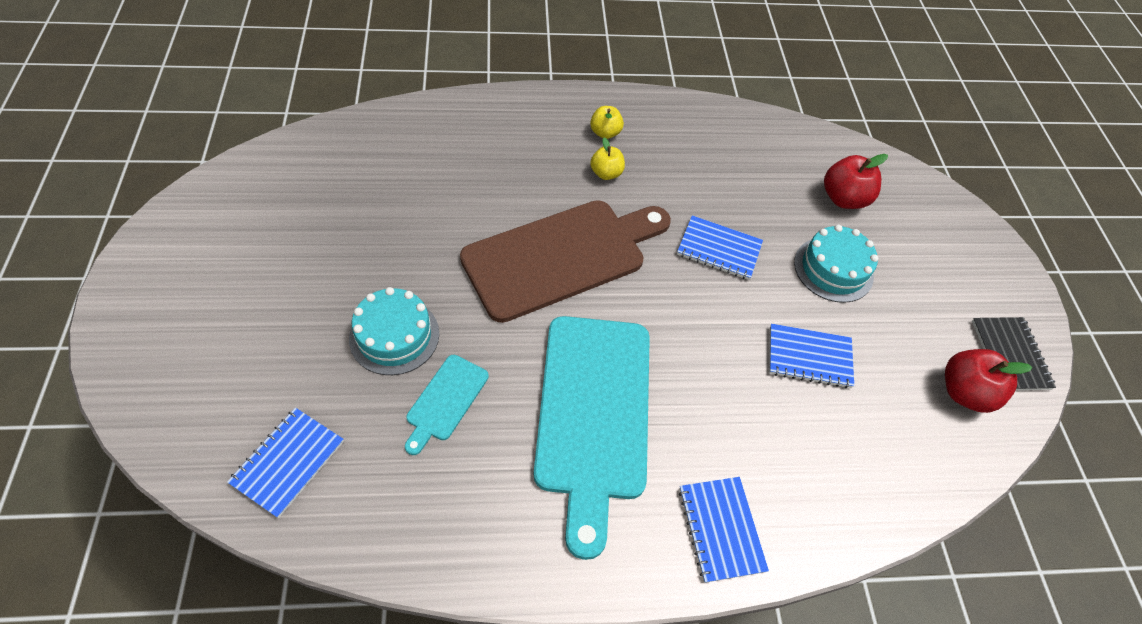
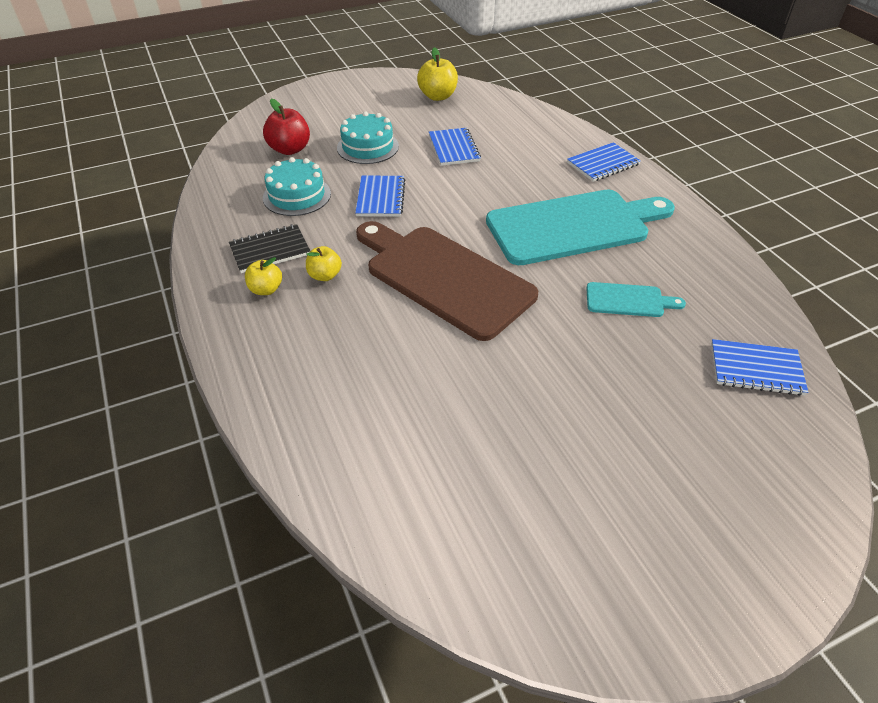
camera: 105 degrees left, 10 degrees down
turquoise cake [349,287,439,375] -> turquoise cake moved to [263,157,331,216]
red apple [945,349,1033,413] -> yellow apple [417,47,458,101]
black notebook [972,317,1056,390] -> black notebook moved to [229,224,310,273]

